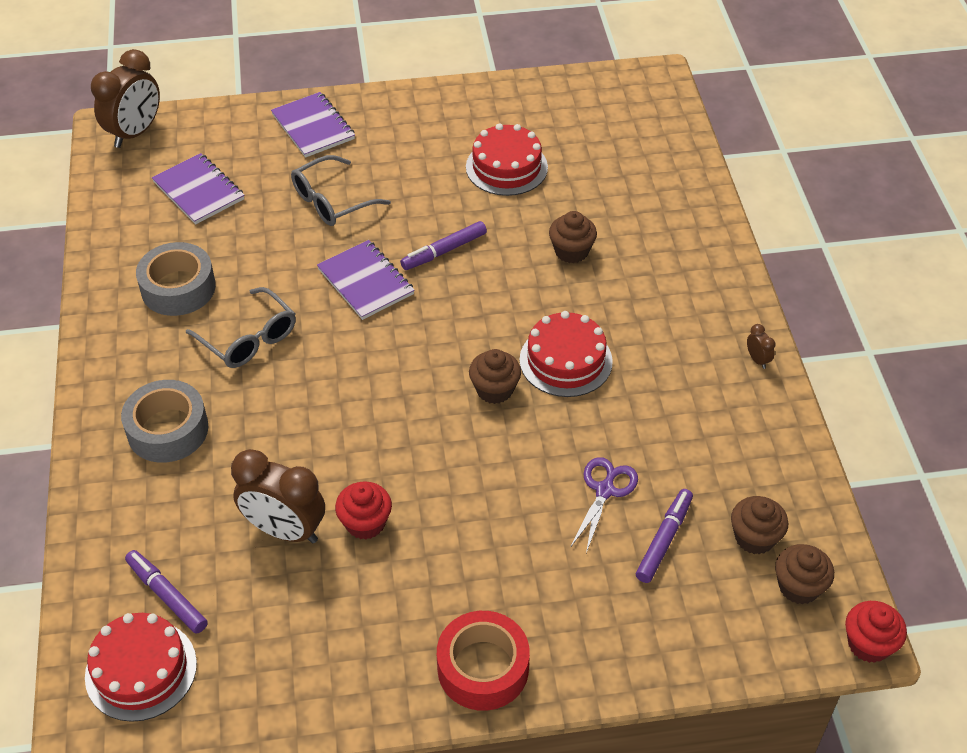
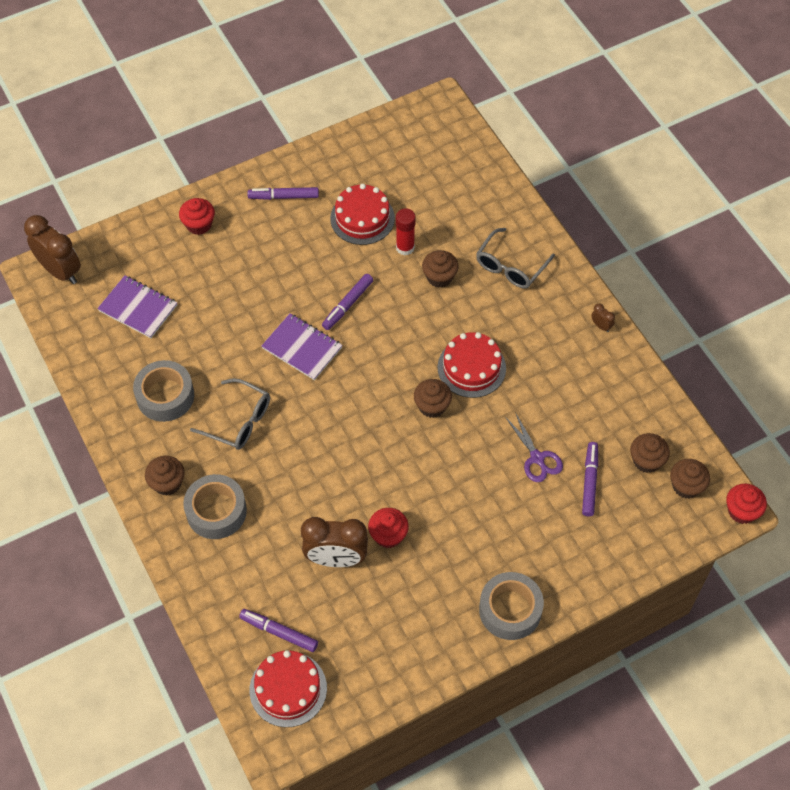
camera: 20 degrees left, 10 degrees up
brown clock [91,49,160,148] -> brown clock turned 60 degrees counterclockwise [24,215,81,284]
purple notebook [271,92,355,158] -> red cupcake [179,198,215,235]
grey glasses [291,155,391,226] -> grey glasses moved to [476,228,555,288]
red tape [437,611,530,711] -> grey tape [479,572,544,640]
purple scissors [570,457,638,553] -> purple scissors turned 150 degrees clockwise [505,412,563,482]
none -> brown cupcake [145,456,185,496]
none -> purple marker [247,187,319,200]
none -> red glue stick [396,208,416,256]

